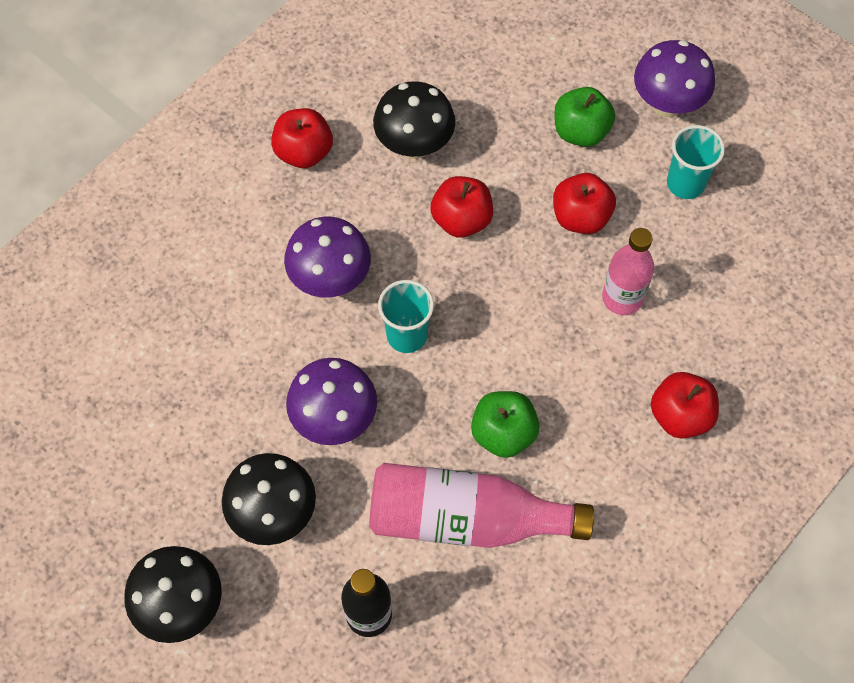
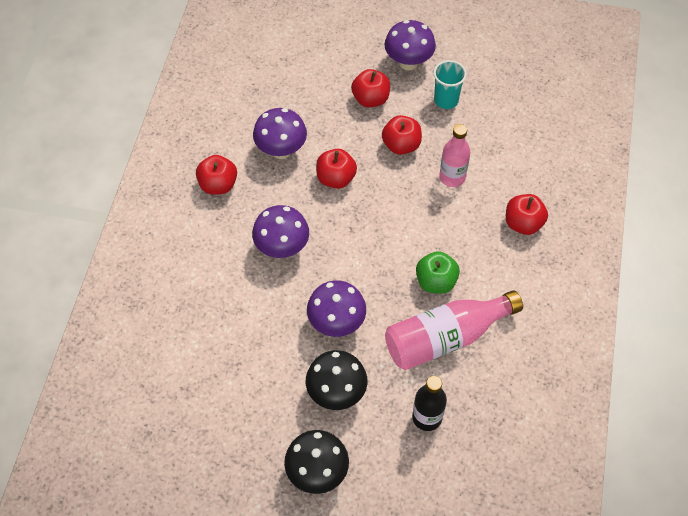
camera: 30 degrees left, 5 degrees down
black mushroom [373,81,455,159] -> purple mushroom [253,108,307,159]
turquoise cup [378,280,434,353] -> none
green apple [554,87,615,147] -> red apple [351,69,390,107]

